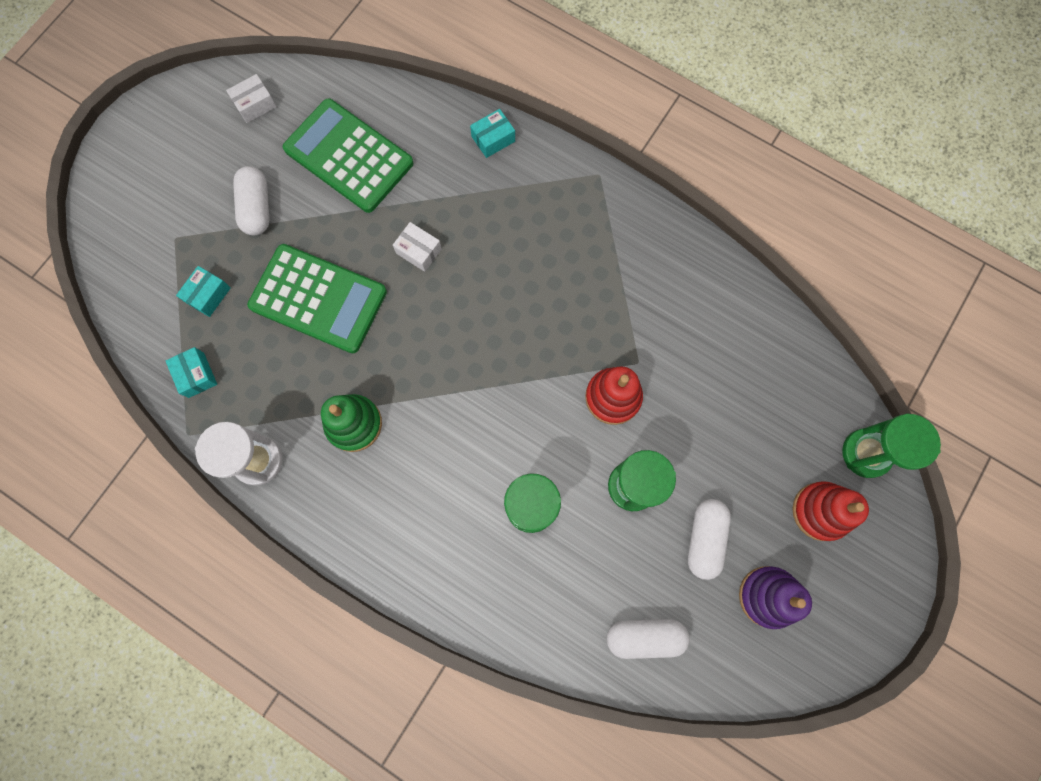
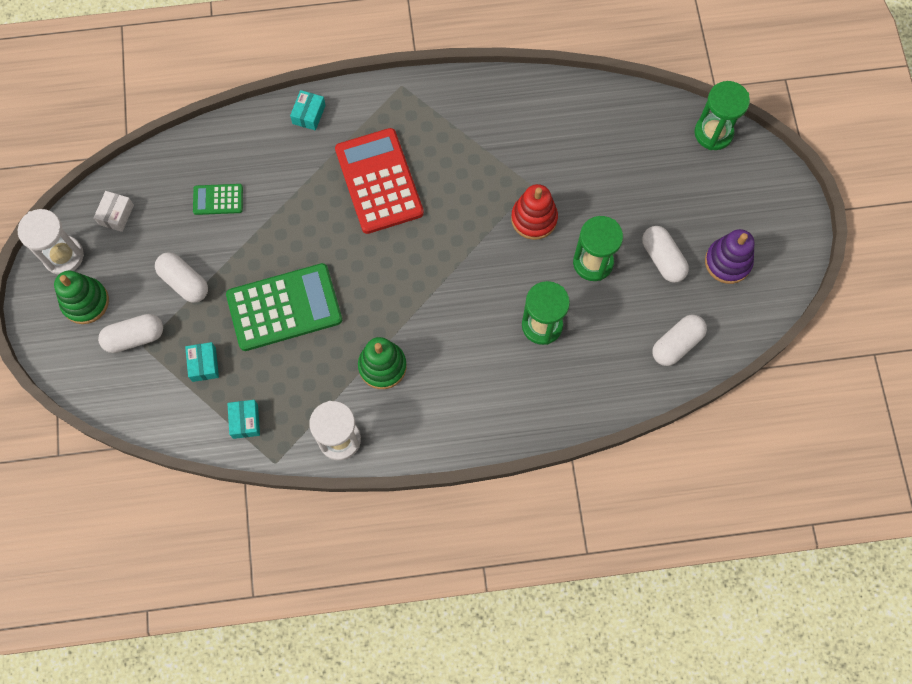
camera: 40 degrees left, 5 degrees down
turquoise box [166,347,217,398] -> turquoise box turned 60 degrees clockwise [227,400,260,439]
green calculator [283,99,413,213] -> green calculator [193,184,243,215], size x0.48
white box [393,222,442,272] -> none
red stacking toy [792,481,869,541] -> none
none -> white hourglass [18,209,84,274]
none -> green stacking toy [54,271,109,324]
none -> white capsule [98,314,163,353]
none -> red calculator [335,128,424,234]

